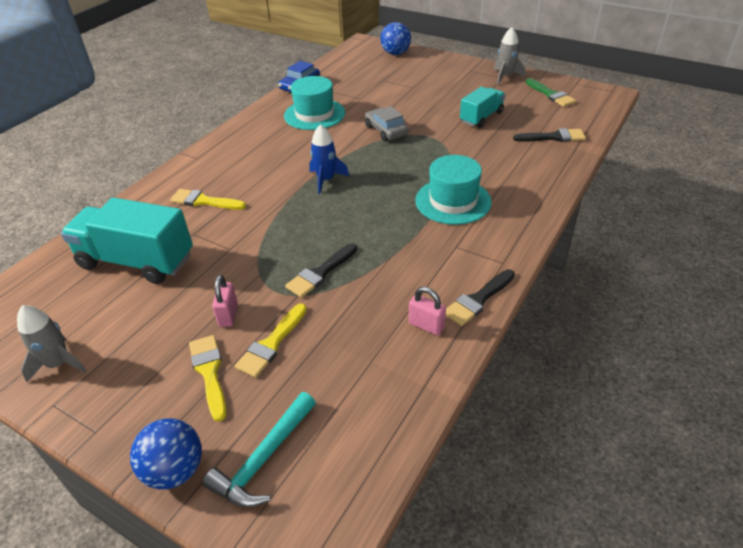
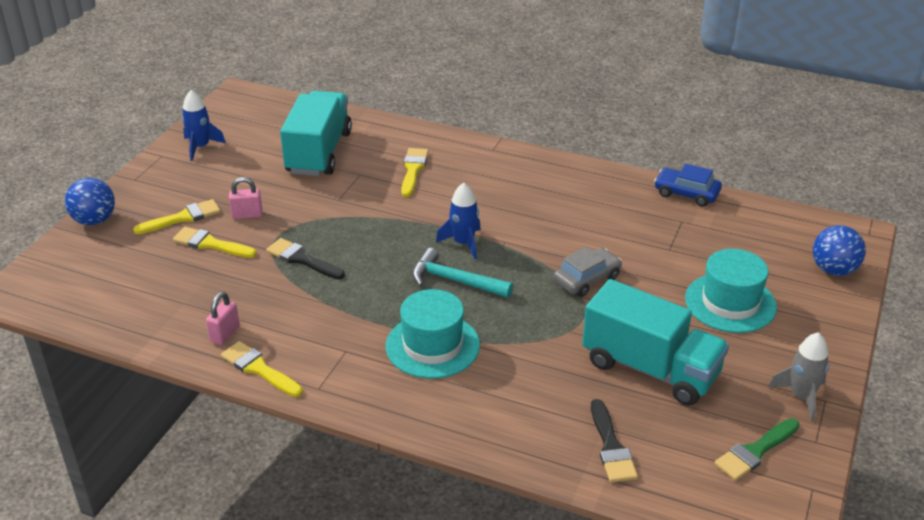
camera: 80 degrees right, 5 degrees down
grey rocket [17,305,86,382] -> blue rocket [182,90,226,161]
turquoise hammer [203,392,316,508] -> turquoise hammer moved to [412,248,513,298]
turquoise hat [284,76,345,130] -> turquoise hat moved to [685,249,777,333]
black brush [446,269,515,326] -> yellow brush [221,341,303,397]
turquoise truck [460,87,505,128] -> turquoise truck [582,279,729,406], size x1.71

